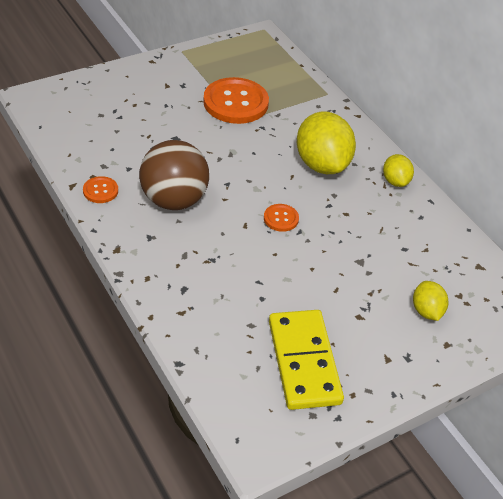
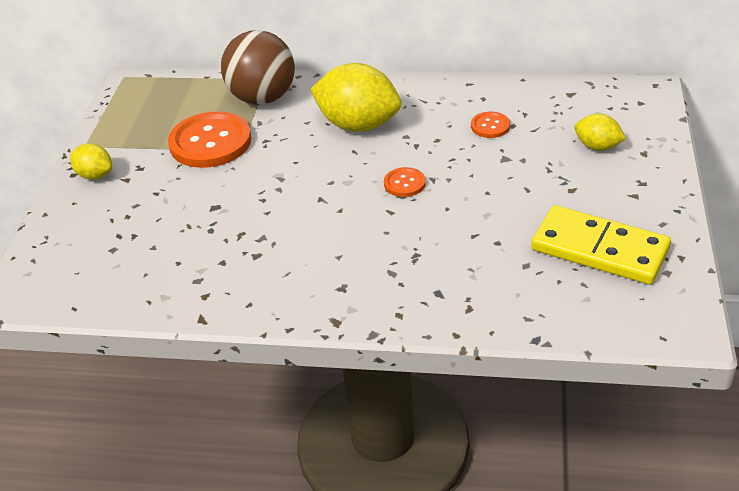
camera: 45 degrees left, 5 degrees down
orange button [83,176,118,203] -> orange button moved to [471,112,510,138]
brown ball [139,140,209,210] -> brown ball moved to [221,30,295,105]
yellow lemon [383,154,414,187] -> yellow lemon moved to [70,143,112,180]

